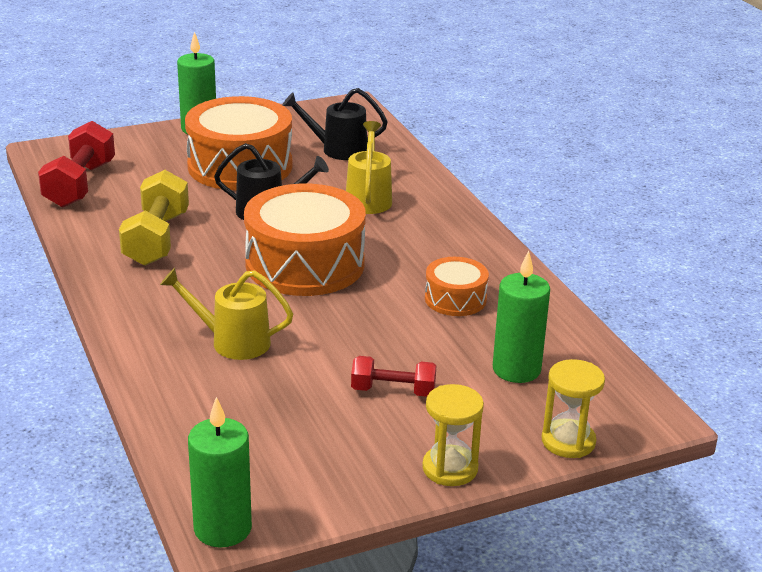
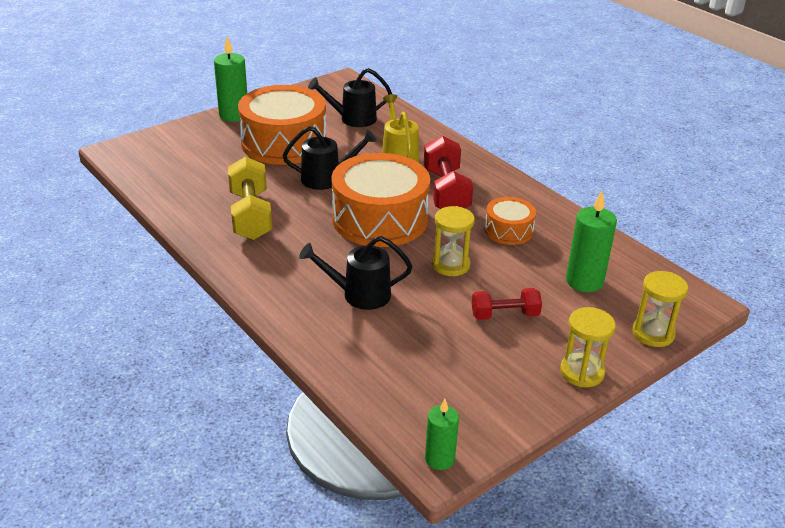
camera: 15 degrees left, 5 degrees up
red dumbbell [38,121,115,207] -> red dumbbell moved to [424,136,473,209]
yellow watering can [160,268,293,360] -> black watering can [299,236,412,310]
green candle [188,397,252,548] -> green candle [425,399,459,470], size x0.63
none -> yellow hourglass [432,206,475,276]

